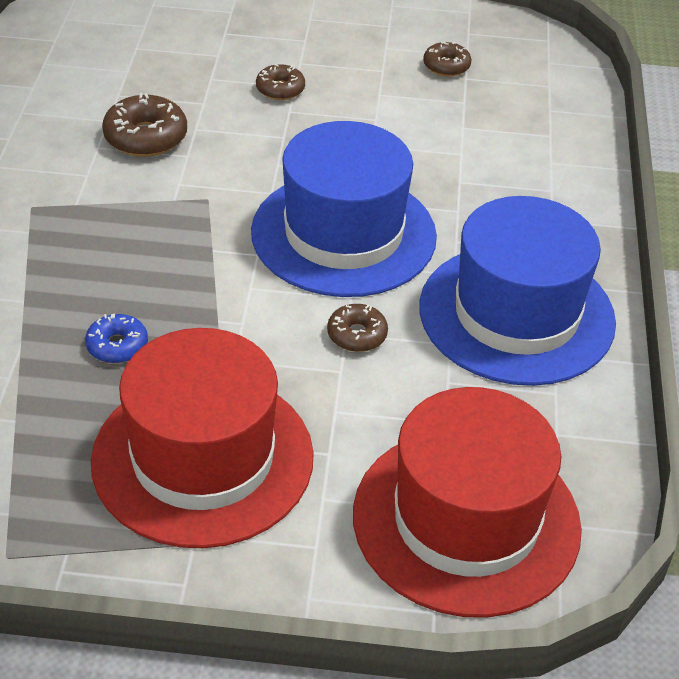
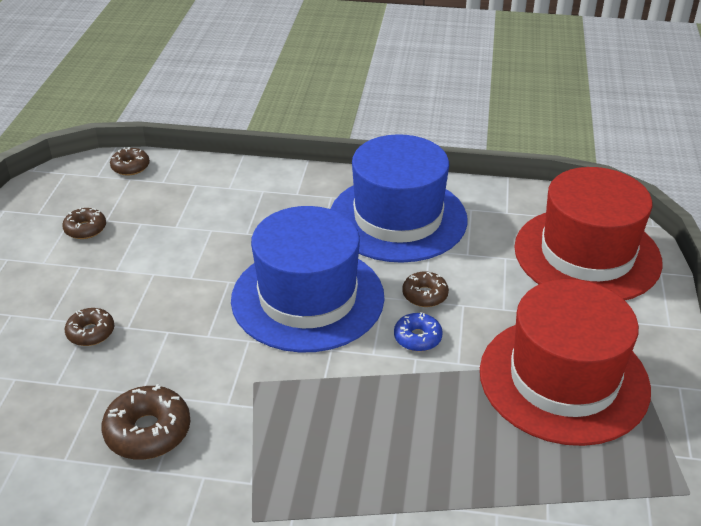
camera: 85 degrees left, 5 degrees down
blue donut [85,314,148,363] -> blue donut moved to [394,312,443,351]
none -> brown donut [110,147,150,176]

